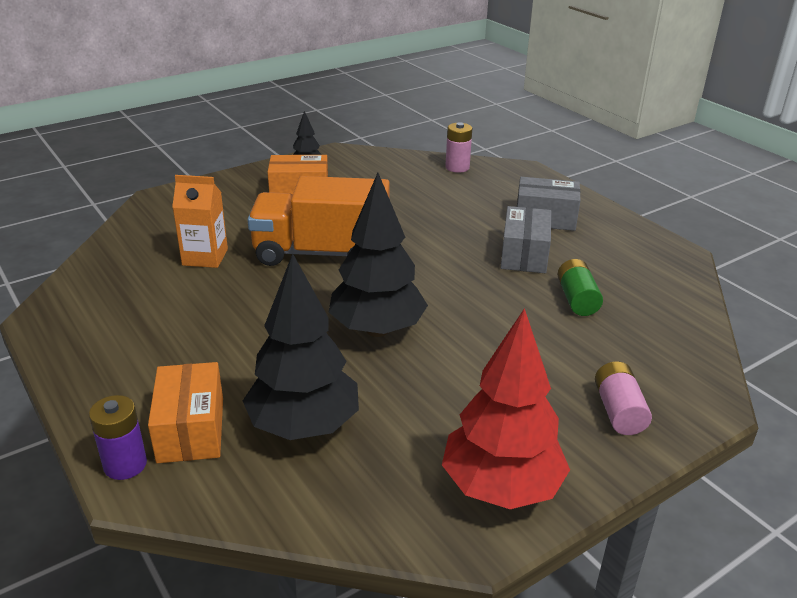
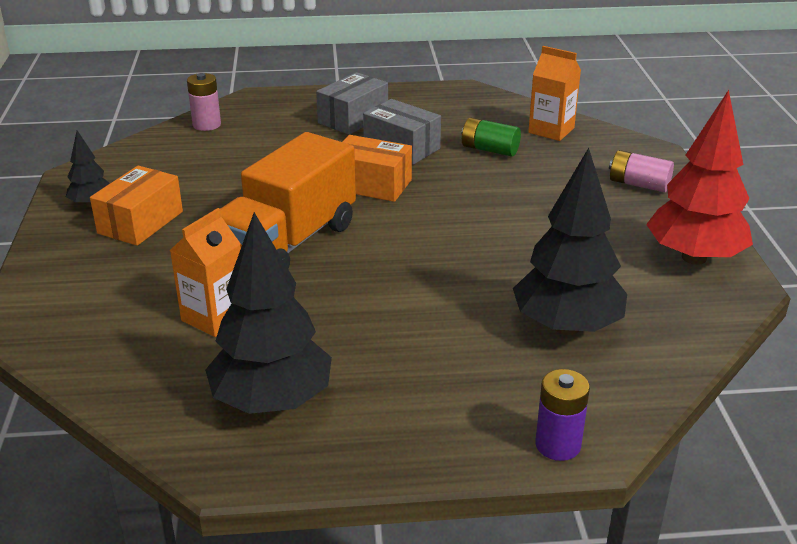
camera: 60 degrees left, 0 degrees up
orange box [148,362,223,463] -> orange box moved to [342,135,412,202]
black tree [329,173,428,337] -> black tree moved to [205,212,332,414]
none -> orange carton [528,46,581,141]

